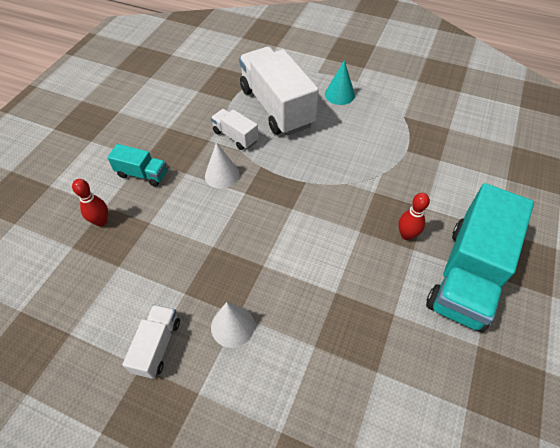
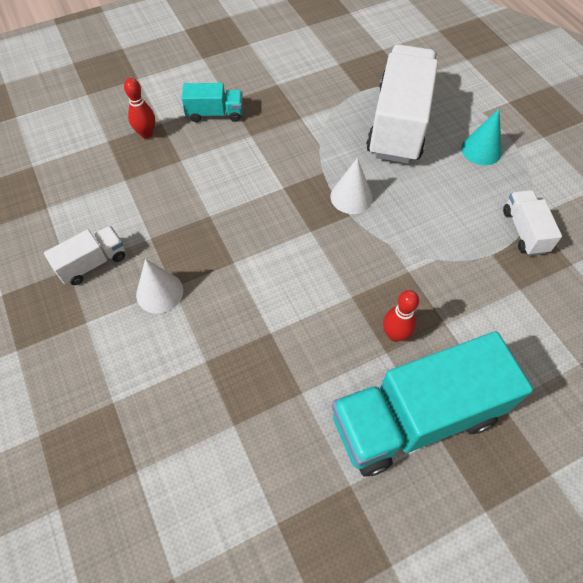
camera: 40 degrees right, 5 degrees up
turquoise truck [107,144,167,187] -> turquoise truck turned 60 degrees counterclockwise [181,83,243,122]
white cone [205,142,239,189] -> white cone moved to [330,158,373,214]
white truck [211,109,259,150] -> white truck moved to [503,190,562,256]

